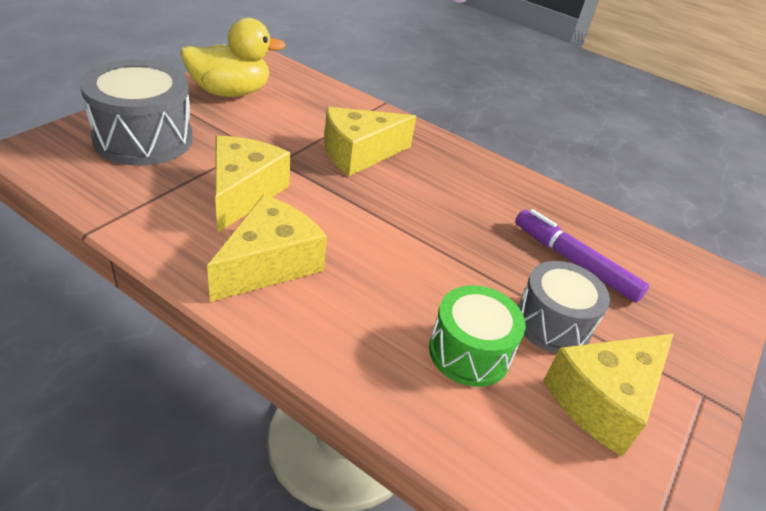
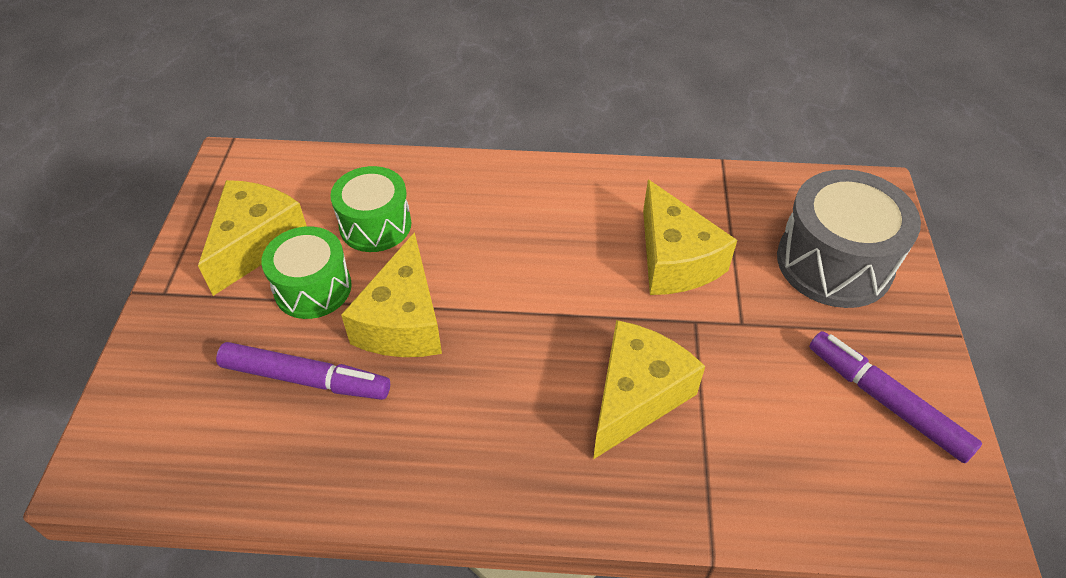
camera: 155 degrees right, 10 degrees up
yellow duck [180,18,286,97] -> purple marker [809,331,982,463]
yellow cheese [207,195,327,302] -> yellow cheese moved to [341,232,442,357]
grey drum [518,261,610,353] -> green drum [261,226,352,319]

